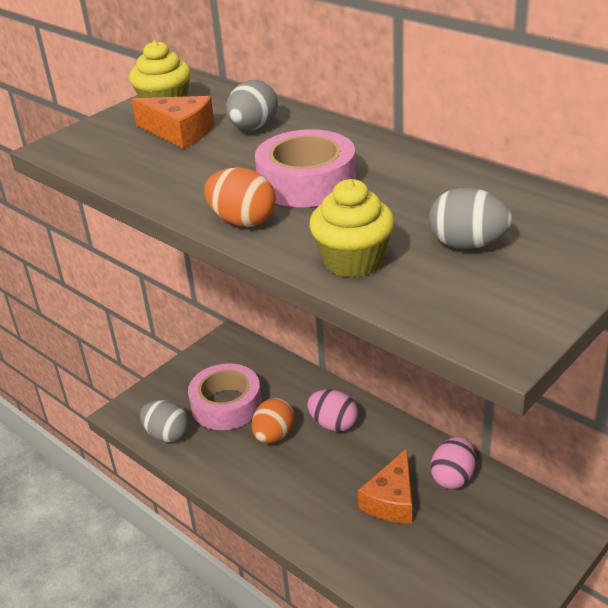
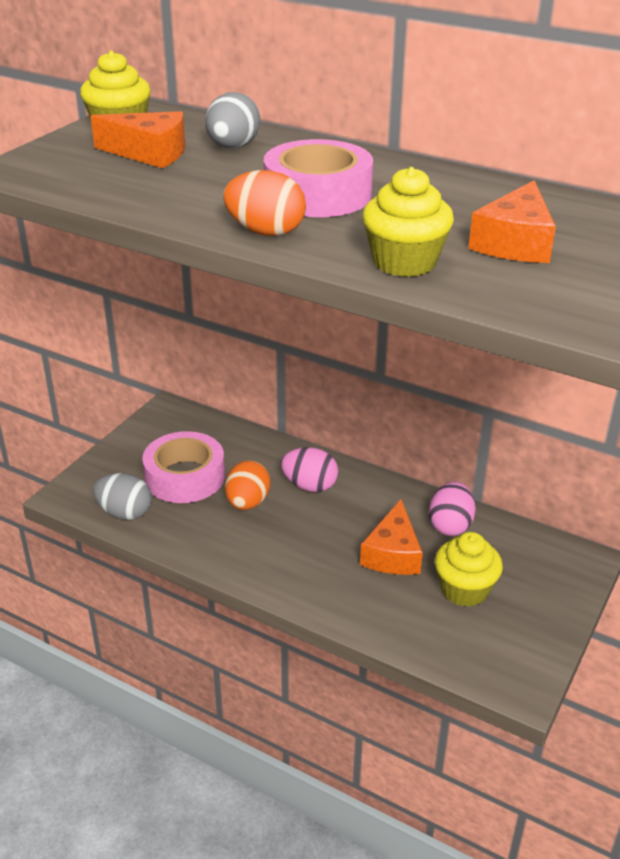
camera: 15 degrees left, 0 degrees up
grey egg [429,188,512,249] -> orange cheese [468,180,556,263]
none -> yellow cupcake [435,532,503,607]

